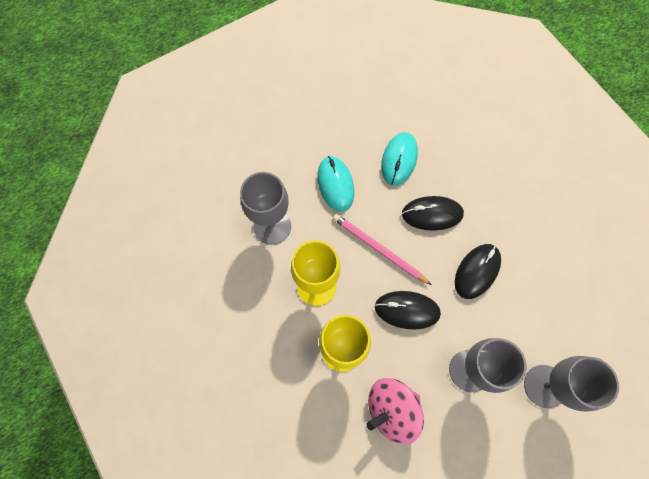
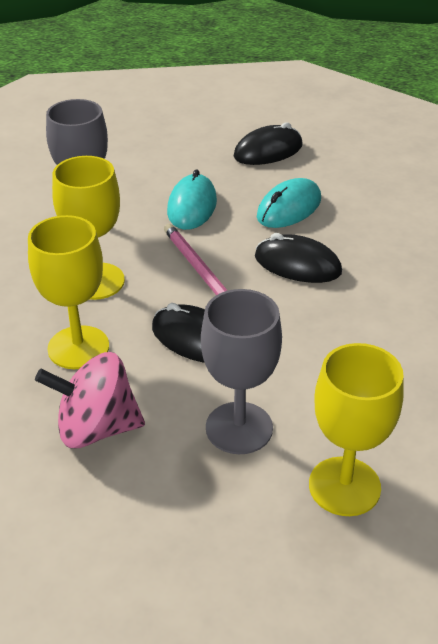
camera: 25 degrees right, 30 degrees down
black mouse [455,244,501,299] -> black mouse moved to [234,122,302,165]
grey goblet [524,356,619,412] -> yellow goblet [309,343,404,516]

